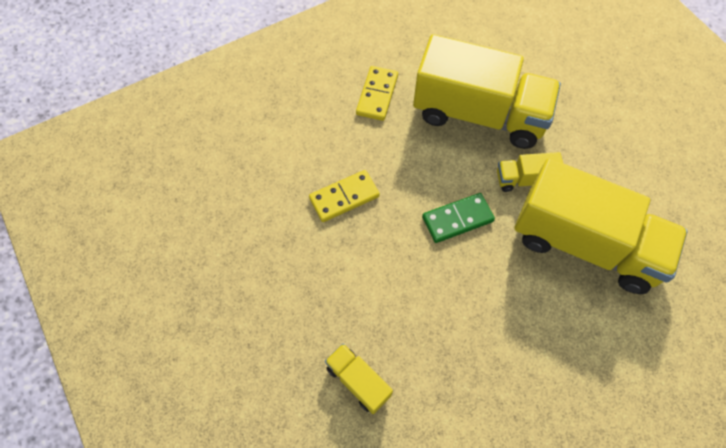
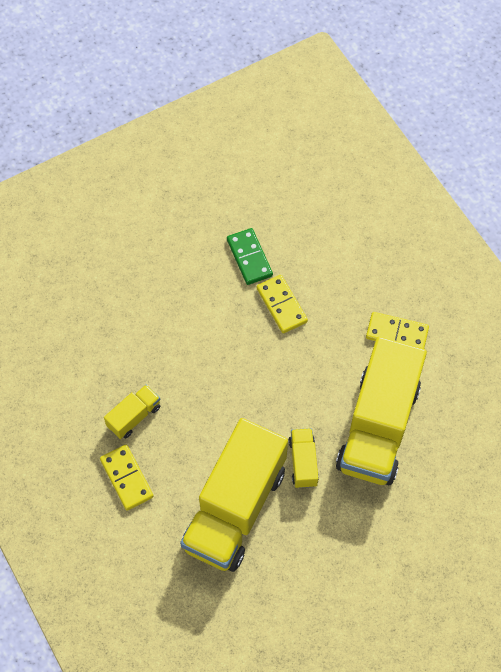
camera: 90 degrees right, 0 degrees up
yellow truck [325,344,393,414] -> yellow truck moved to [104,385,161,439]
green domino [422,193,495,243] -> green domino moved to [227,228,273,285]
none -> yellow domino [100,445,154,510]

